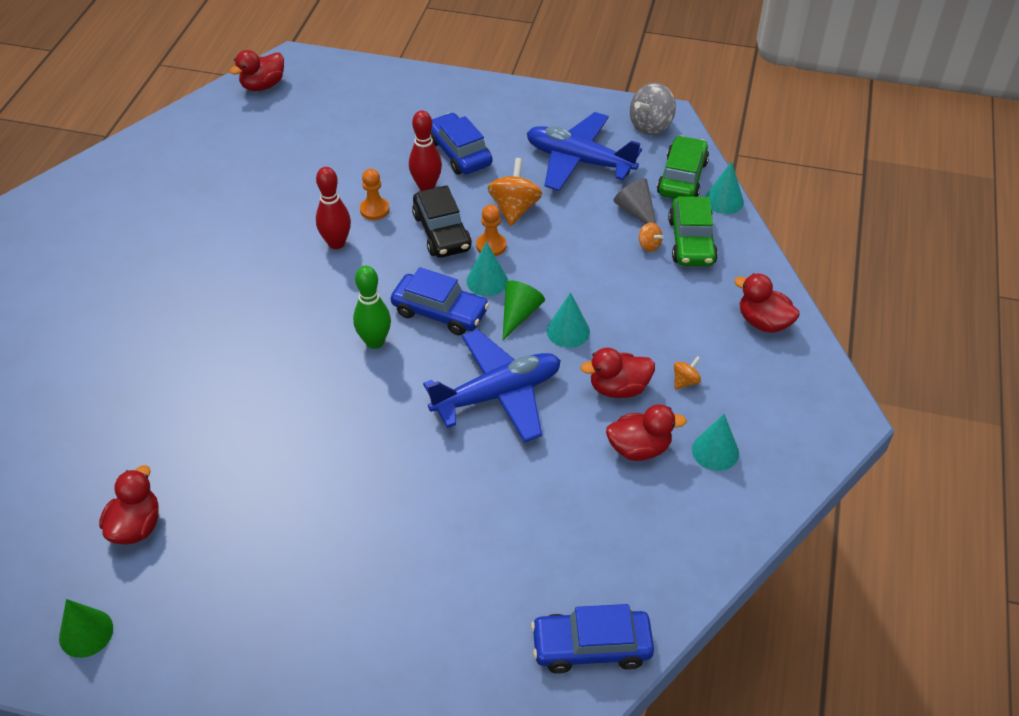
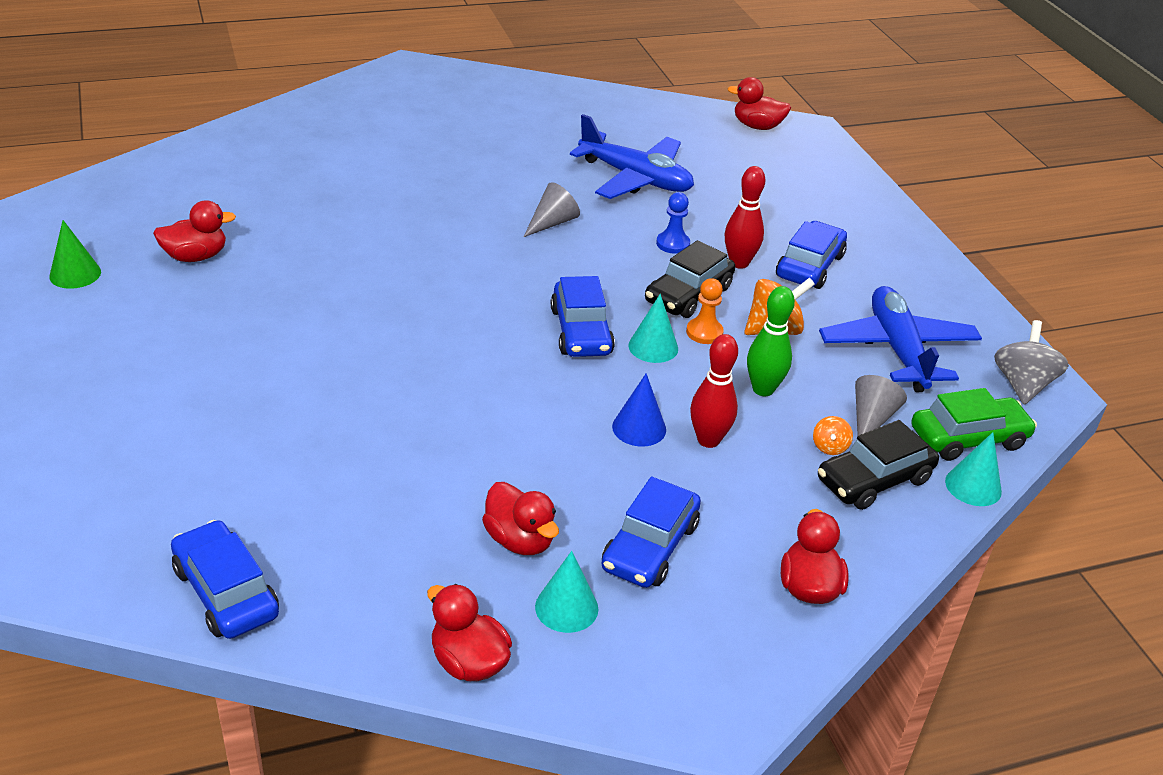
camera: 55 degrees right, 10 degrees down
red bowling pin [316,167,351,249] -> red bowling pin moved to [690,334,738,448]
green bowling pin [353,266,391,349] -> green bowling pin moved to [747,286,795,396]
orange pawn [360,169,390,220] -> blue pawn [656,192,690,254]
blue plane [423,330,561,442] -> blue plane moved to [570,114,694,199]
green cone [502,280,545,341] -> none
turquoise cone [547,292,590,348] -> blue cone [612,374,666,447]
red duck [580,348,655,398] -> red duck moved to [427,584,512,681]
grey spinning top [630,83,676,135] -> grey spinning top turned 90 degrees clockwise [994,320,1069,405]
green car [668,196,718,266] -> black car [818,420,939,510]
orange spinning top [674,356,701,390] -> blue car [602,476,701,588]
none -> grey cone [524,182,580,237]

